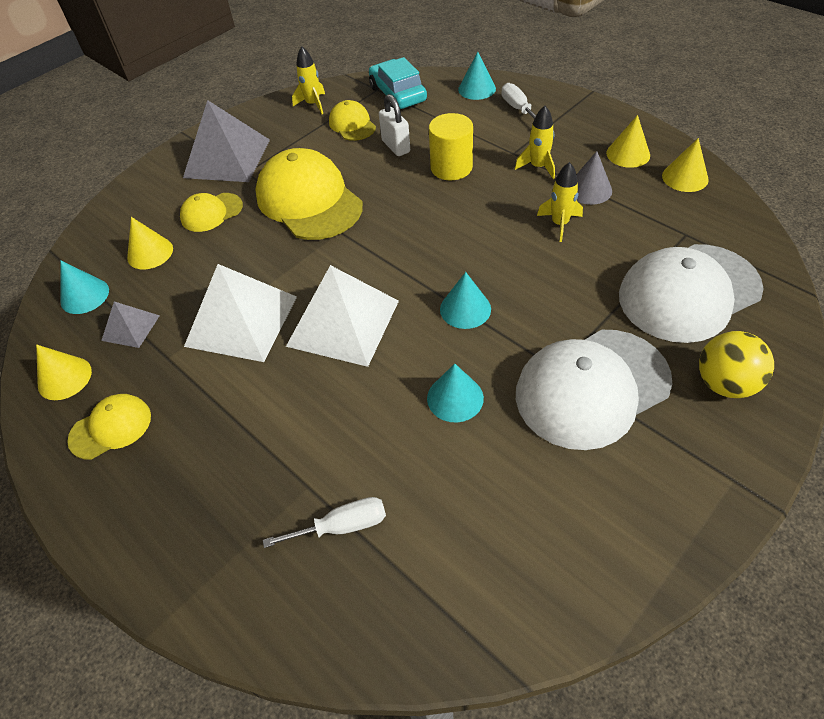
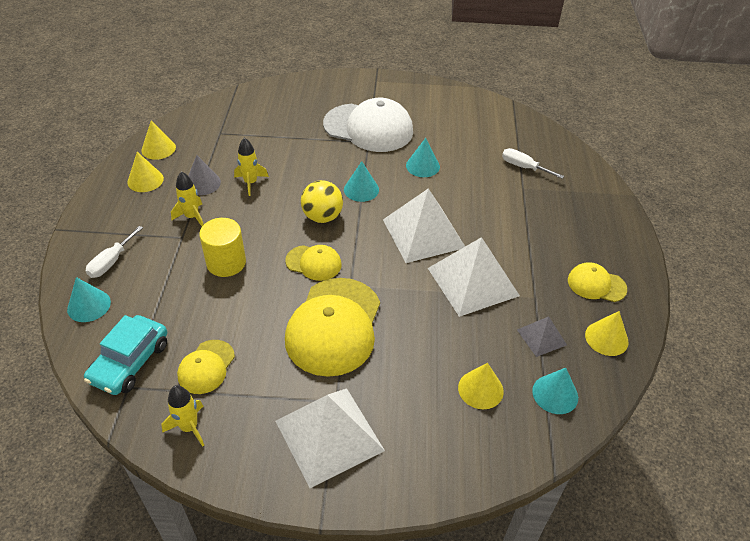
camera: 135 degrees left, 5 degrees down
yellow cap [180,193,243,232] -> yellow cap moved to [285,245,341,281]
grey pyramid [183,100,270,182] -> white pyramid [275,389,385,488]
white padlock [379,94,410,156] -> none
white cap [619,244,764,343] -> none
yellow ball [699,331,774,398] -> yellow ball moved to [301,180,343,223]

